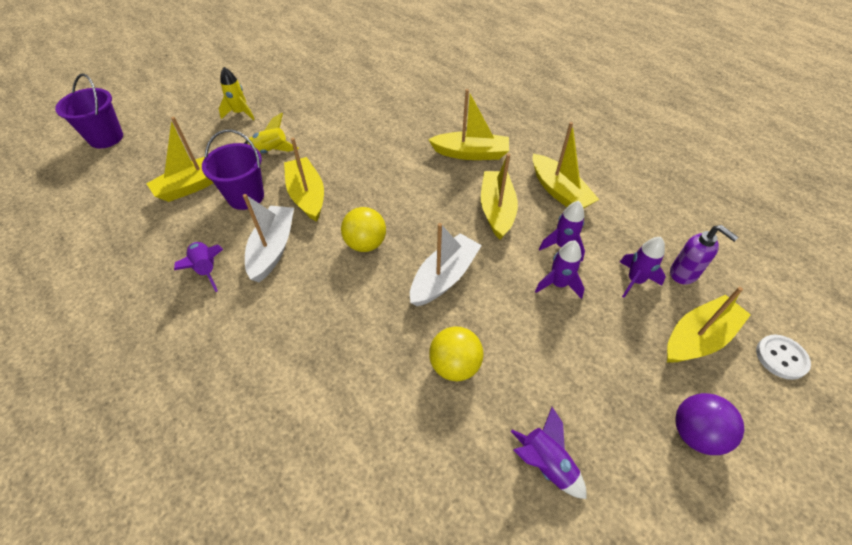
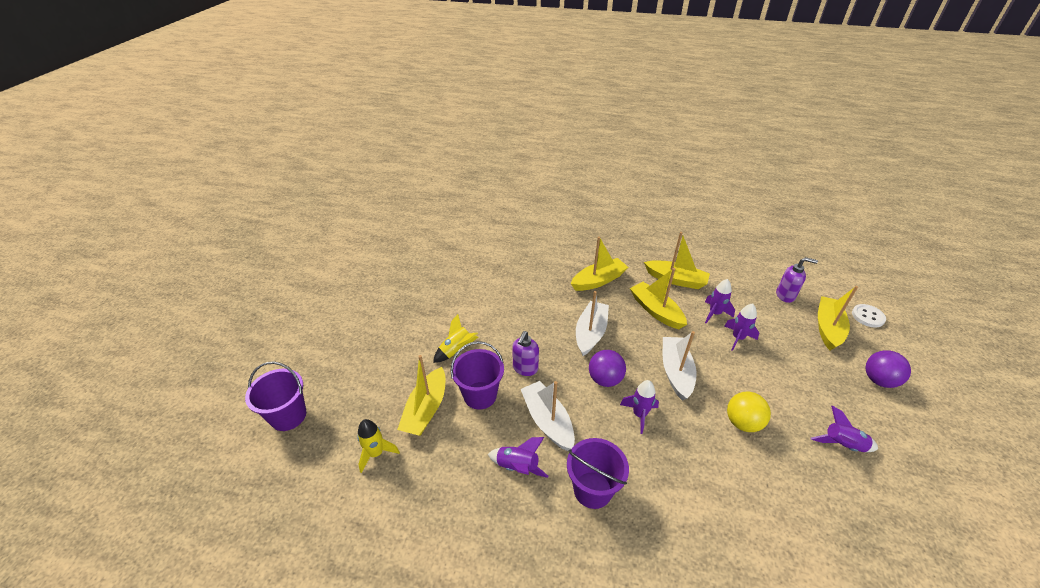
camera: 35 degrees left, 10 degrees down
yellow rocket [219,67,255,120] -> yellow rocket moved to [357,419,400,473]
yellow boat [284,138,324,222] -> purple soap dispenser [512,331,539,376]
yellow ball [341,207,386,252] -> purple ball [589,350,626,387]
purple rocket [620,237,666,298] -> purple rocket moved to [620,380,659,434]
none -> purple bucket [567,438,629,509]
none -> white boat [576,291,609,356]

